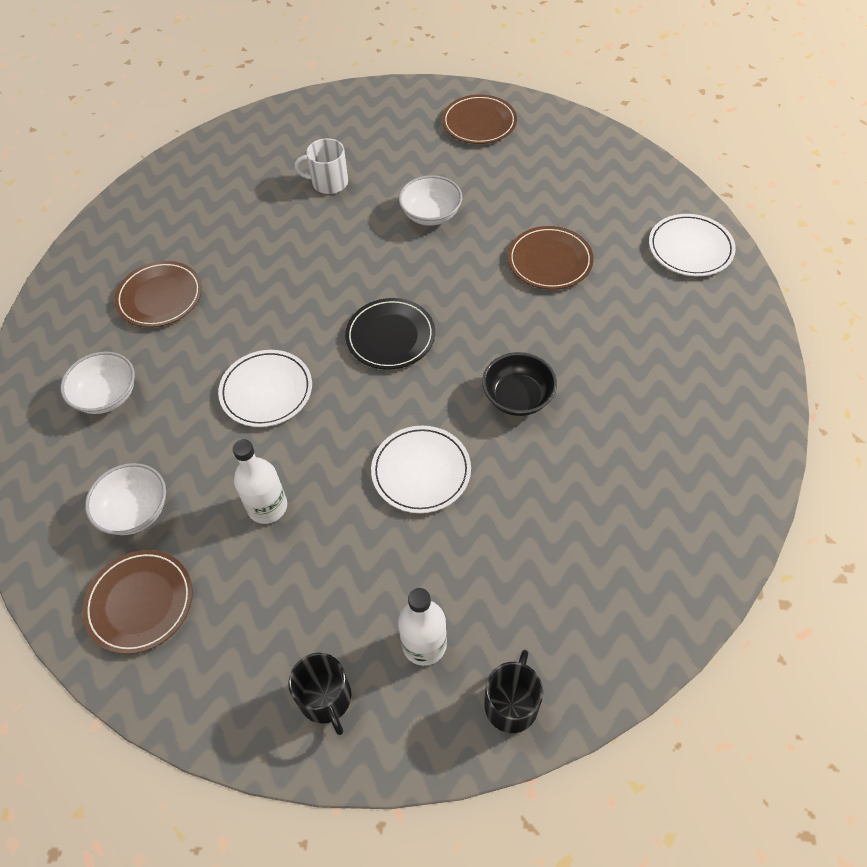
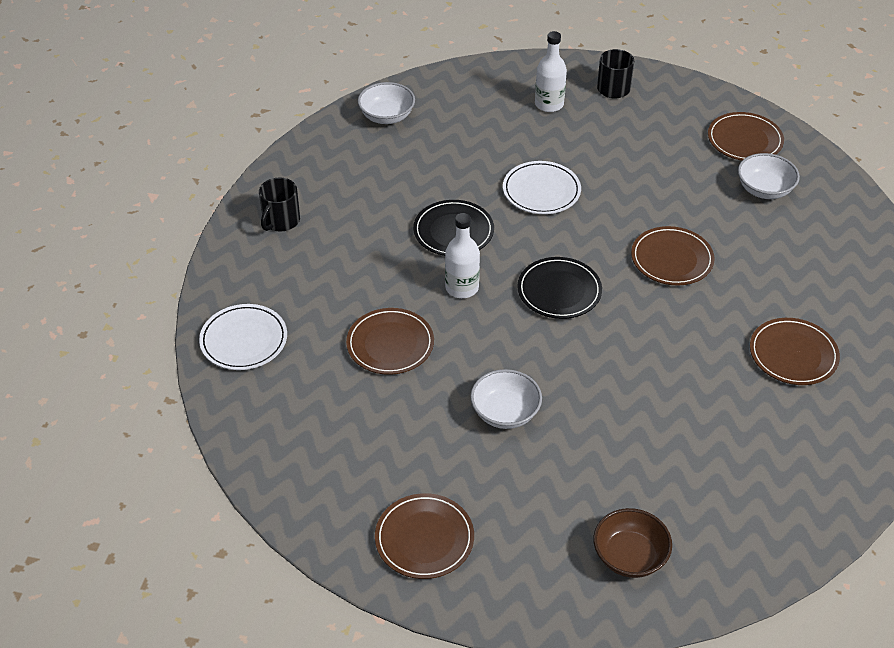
camera: 175 degrees left, 10 degrees down
white bowl [60,351,135,414] -> white bowl moved to [358,82,415,124]
white plate [218,350,312,427] -> brown plate [631,226,715,286]
white bottle [232,439,287,524] -> white bottle moved to [445,213,480,298]
white mug [295,138,348,194] -> none
black bowl [482,352,557,416] -> black plate [413,200,494,256]
black mug [484,650,543,733] -> black mug moved to [259,178,300,232]
none -> brown bowl [593,508,672,578]

